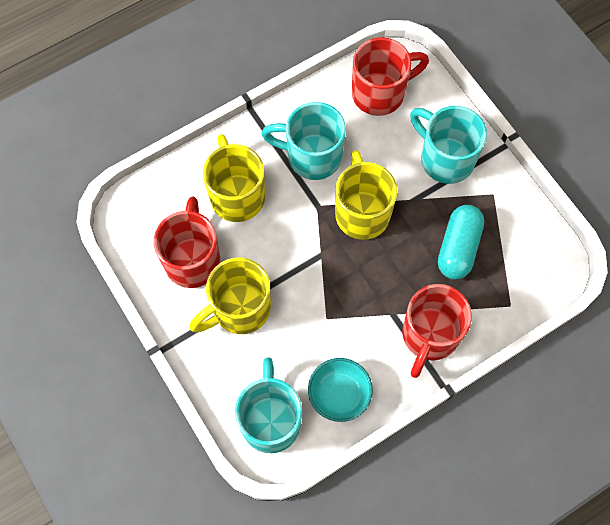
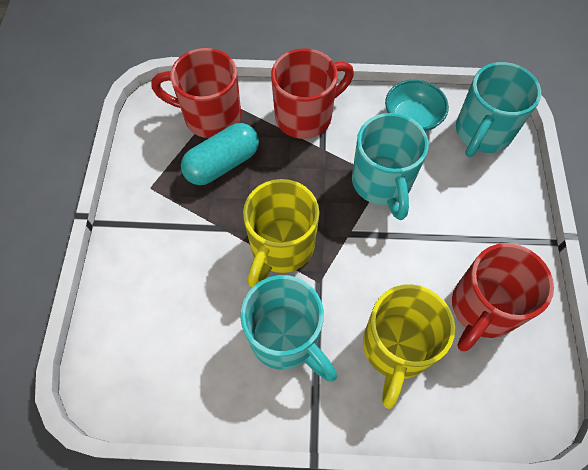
camera: 145 degrees left, 5 degrees down
yellow mug [190,257,271,334] -> none
red mug [352,37,429,116] -> red mug moved to [151,48,241,138]
turquoise mug [410,106,487,184] -> turquoise mug moved to [352,113,429,220]

